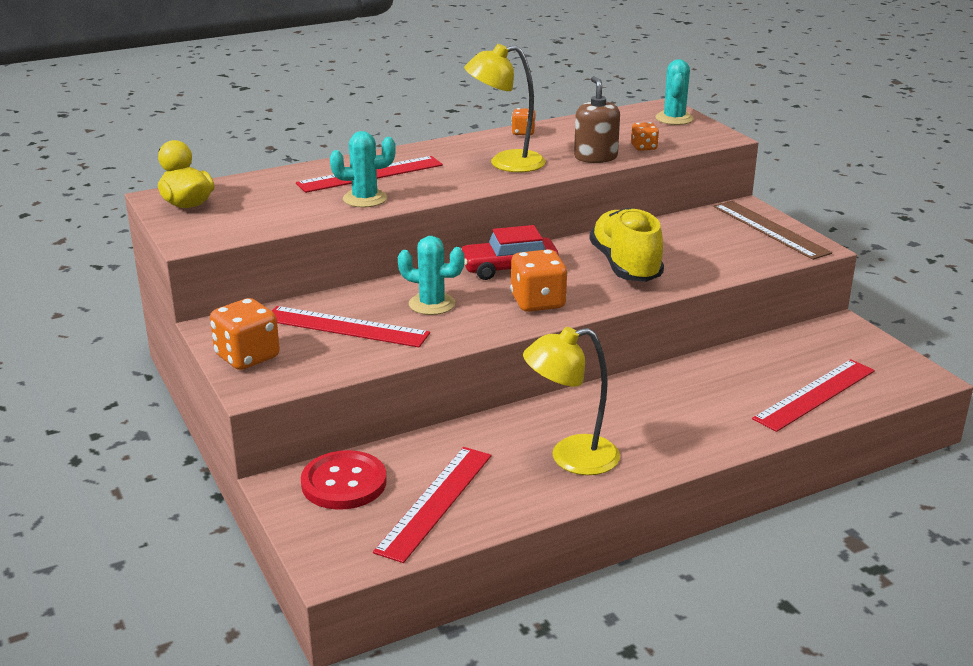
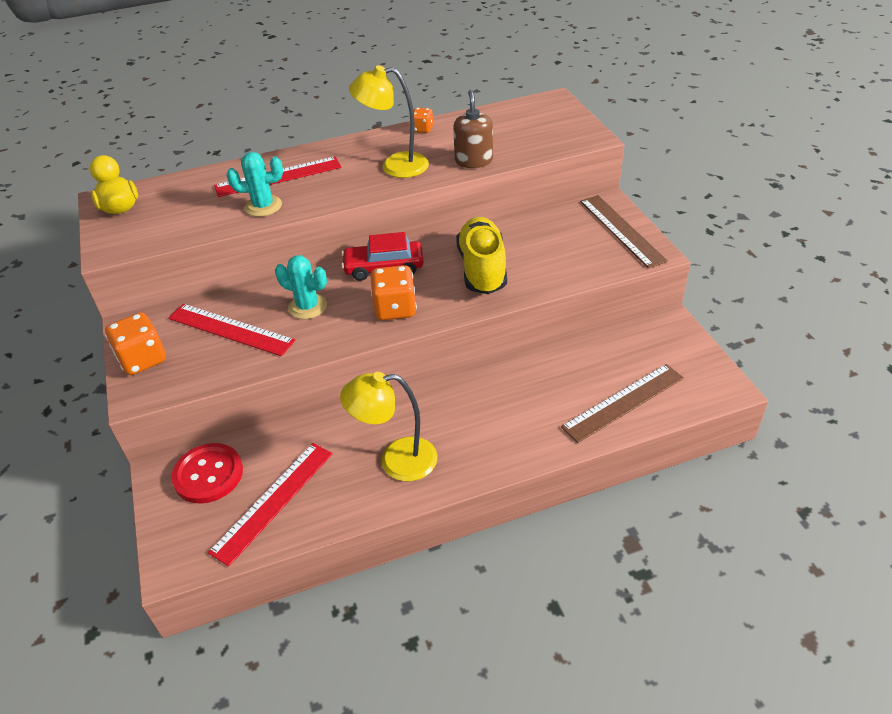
camera: 10 degrees right, 15 degrees up
orange dice [631,122,659,151] -> none
turquoise cactus [655,59,694,125] -> none
red ruler [752,359,875,432] -> brown ruler [561,364,684,443]

